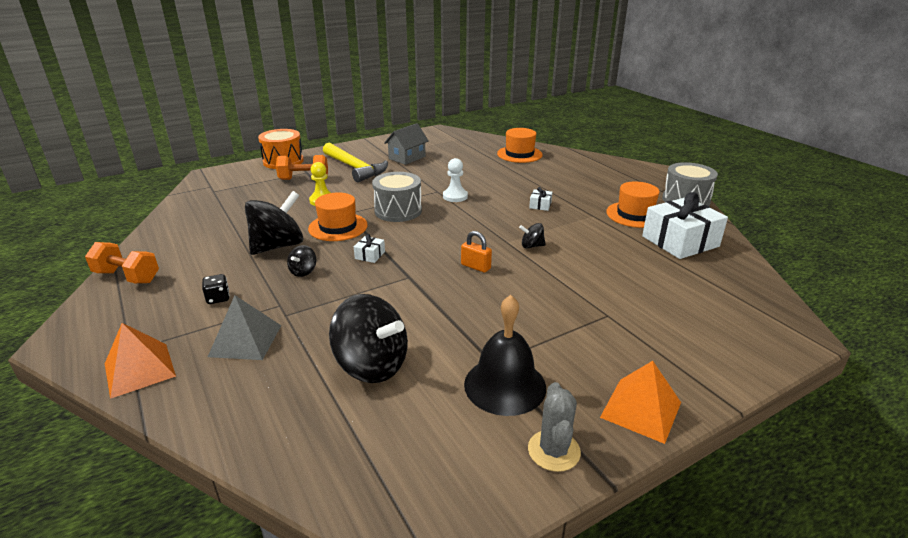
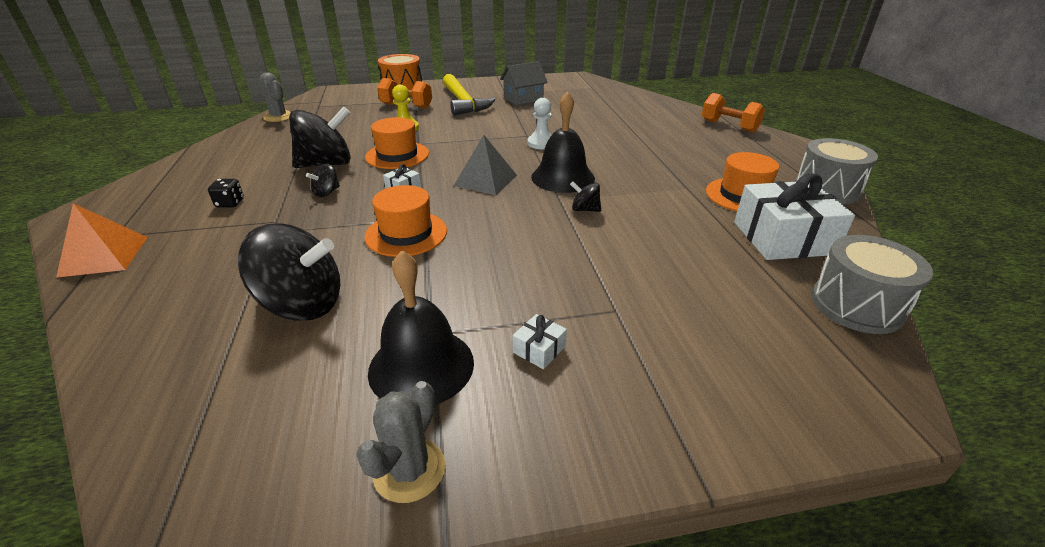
camera: 20 degrees right, 5 degrees up
orange dumbbell [85,242,159,283] -> orange dumbbell moved to [702,93,765,133]
grey pyramid [208,295,281,360] -> grey pyramid moved to [454,135,517,195]
black spinning top [329,294,408,383] -> black spinning top turned 45 degrees counterclockwise [238,223,340,321]
grey drum [372,172,422,222] -> grey drum moved to [812,235,933,334]
orange padlock [461,231,492,273] -> none
orange hat [497,128,543,163] -> orange hat moved to [365,185,447,257]
white gift [529,187,552,211] -> white gift moved to [513,314,567,369]
orange pyramid [600,361,681,444] -> none
none -> grey cactus [259,73,291,122]
none -> black bell [531,91,595,193]

